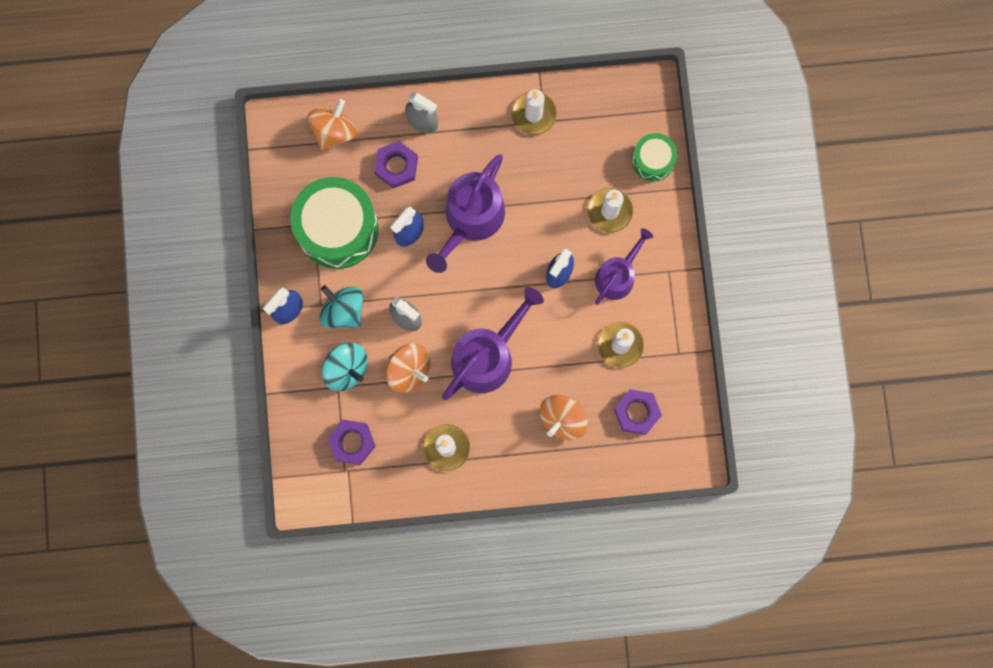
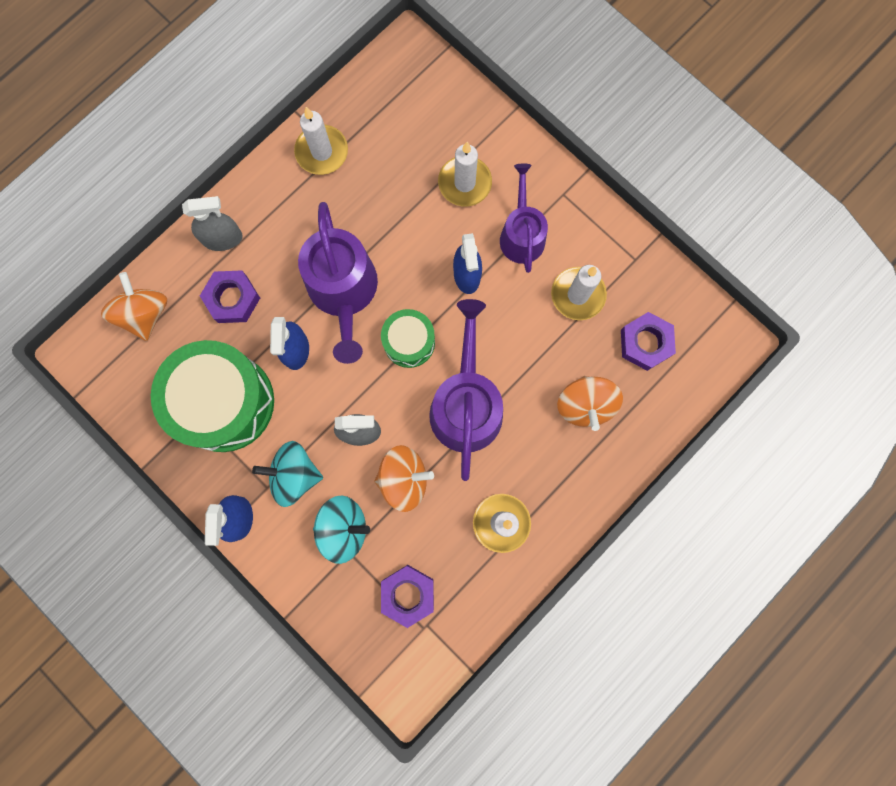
camera: 40 degrees left, 0 degrees up
green drum [632,133,677,182] -> green drum moved to [381,309,435,368]

